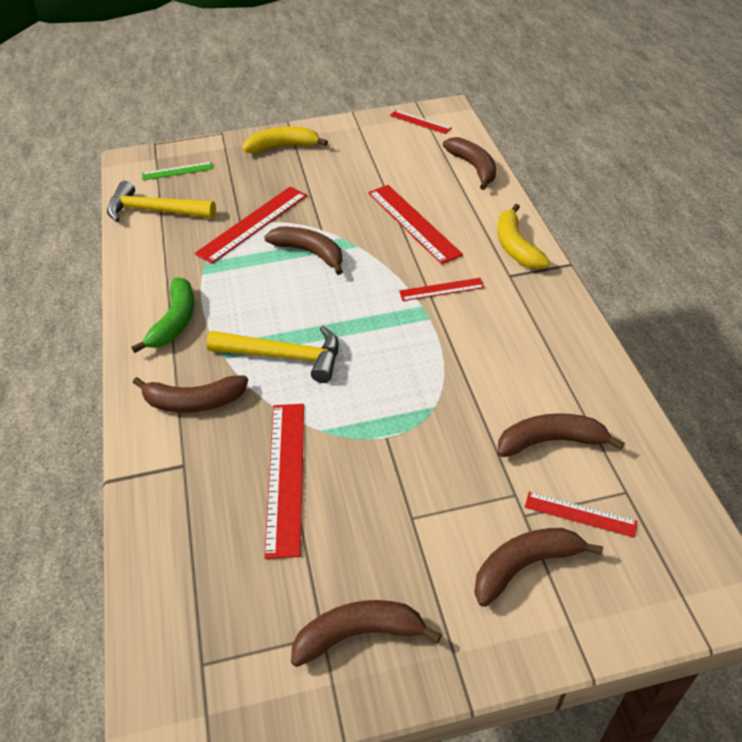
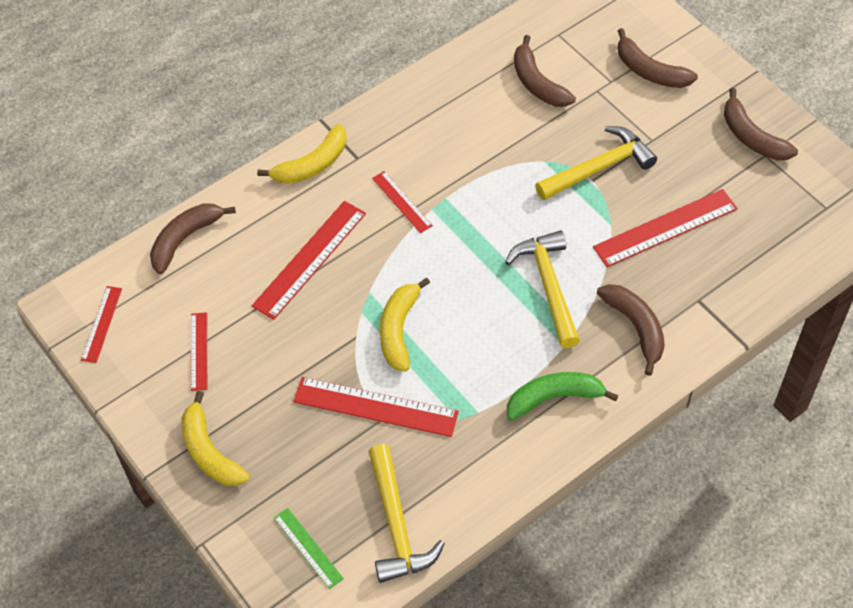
camera: 115 degrees left, 10 degrees up
brown banana [264,227,343,275] -> yellow banana [380,278,430,372]
red ruler [525,492,638,538] -> red ruler moved to [191,312,207,391]
none -> yellow hammer [535,126,657,200]

